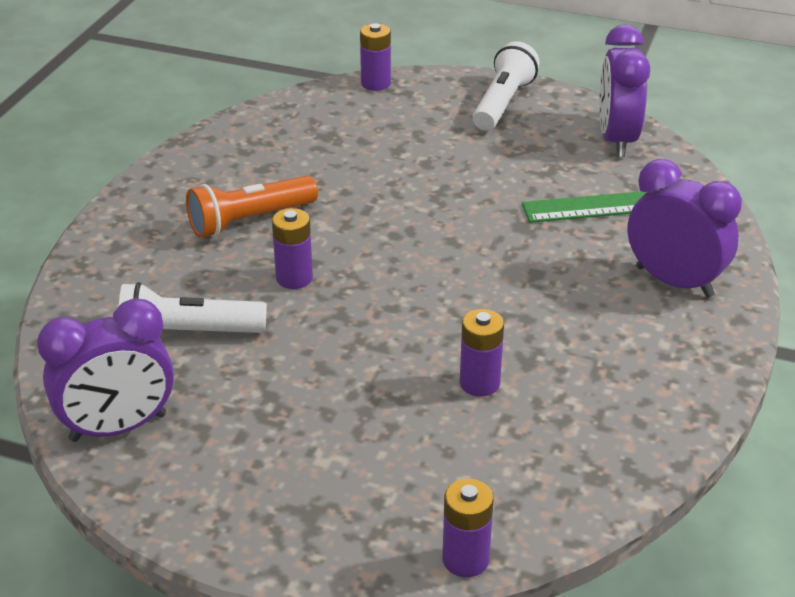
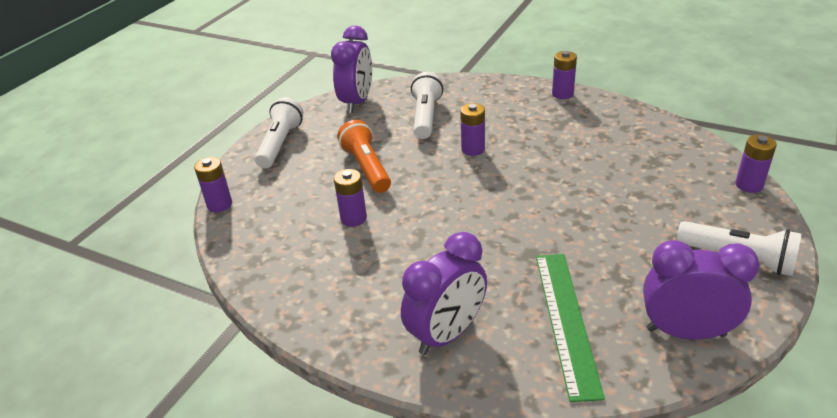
camera: 100 degrees right, 0 degrees up
purple clock [37,298,174,442] -> purple clock turned 150 degrees counterclockwise [331,26,372,113]
orange flashlight [186,176,318,238] -> orange flashlight moved to [337,120,391,193]
none -> white flashlight [254,97,304,168]
none -> purple battery [552,51,577,99]

